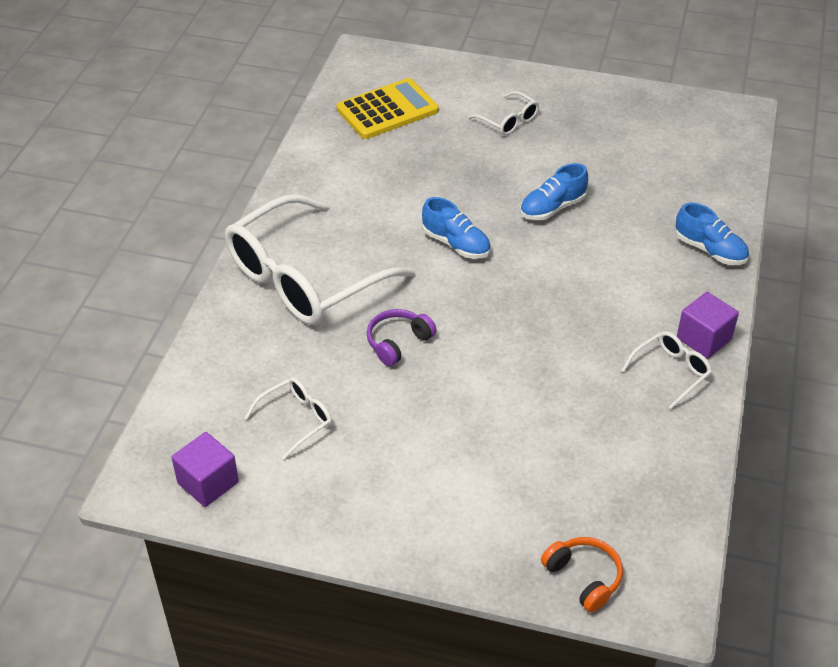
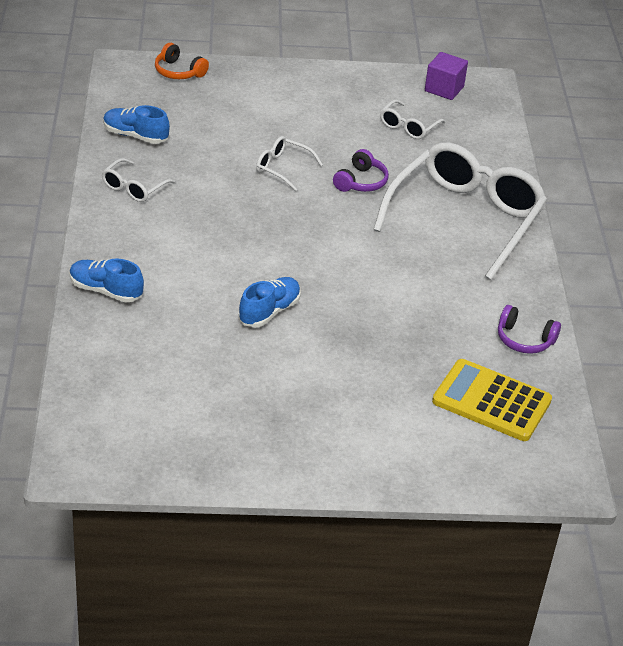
camera: 160 degrees right, 5 degrees down
yellow calculator [337,78,439,139] -> yellow calculator turned 75 degrees clockwise [432,359,552,441]
blue shoe [422,197,490,259] -> blue shoe moved to [103,105,170,144]
white glasses [468,91,539,135] -> white glasses moved to [256,136,323,191]
purple cube [677,292,739,358] -> none
none -> purple headphones [498,305,561,354]

